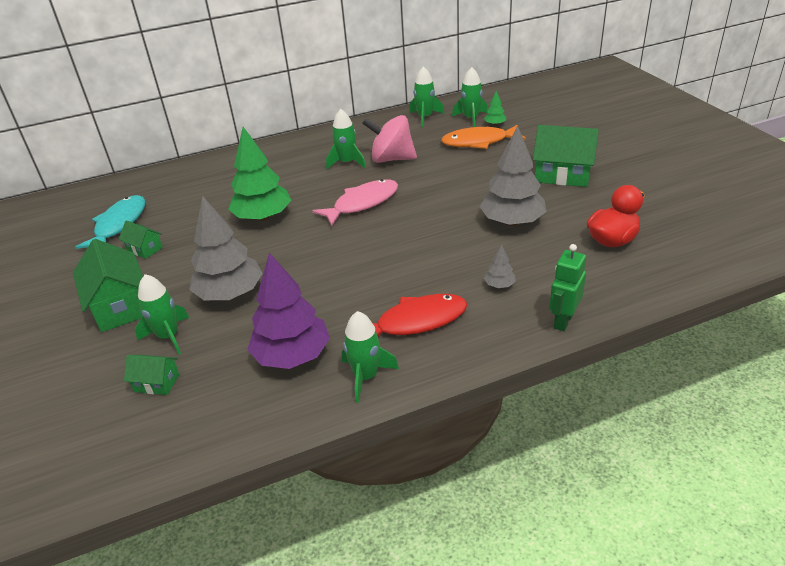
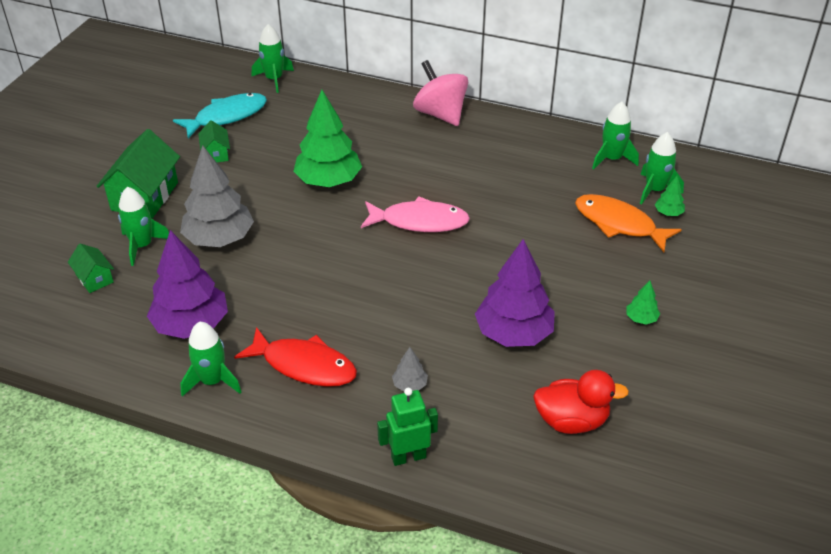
camera: 40 degrees right, 5 degrees up
green rocket [326,109,366,169] -> green rocket moved to [252,24,294,93]
pink spinning top [362,115,417,163] -> pink spinning top moved to [413,60,468,126]
grey tree [479,126,547,226] -> purple tree [475,239,555,347]
green house [533,125,599,187] -> green tree [626,281,660,325]

